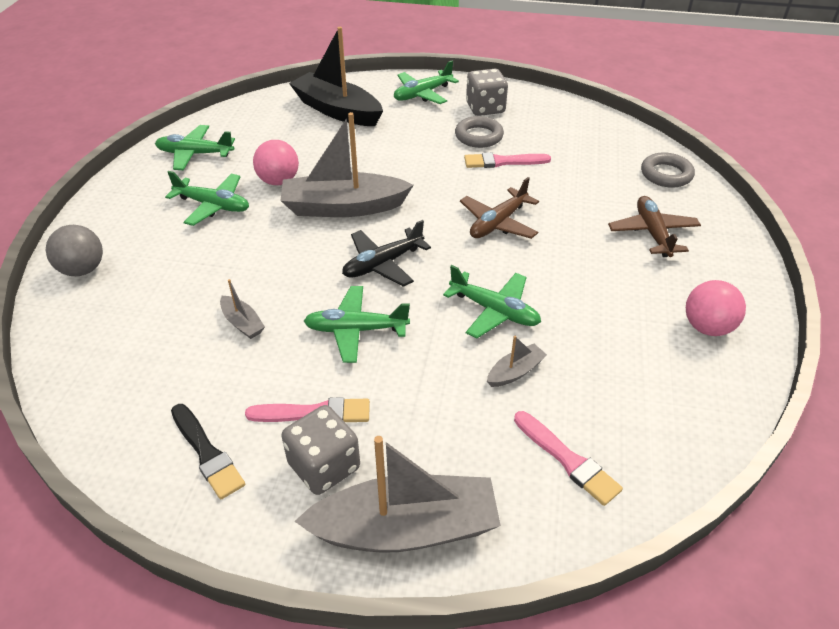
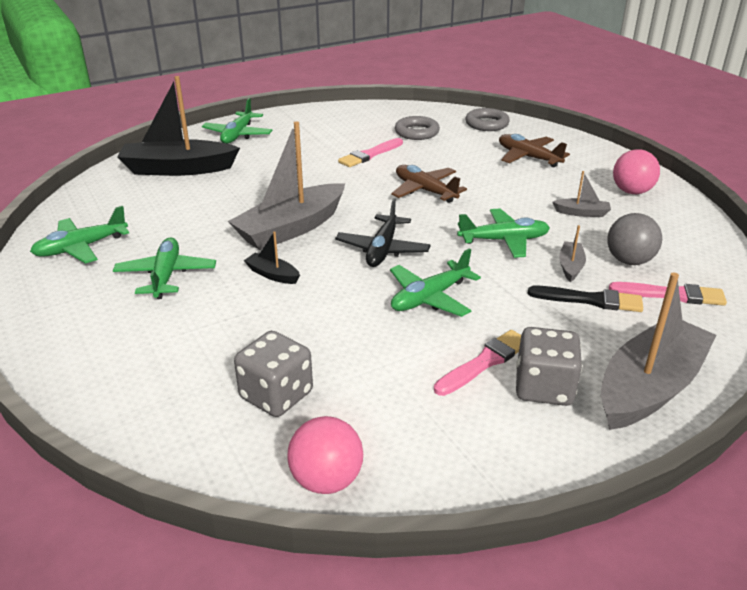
camera: 40 degrees left, 10 degrees down
grey ball [46,225,103,276] -> grey ball moved to [607,213,662,265]
green plane [165,171,249,226] -> green plane turned 75 degrees counterclockwise [113,237,216,299]
black brush [171,404,245,499] -> black brush moved to [528,286,643,312]
grey boat [220,279,265,339] -> grey boat moved to [552,171,611,217]
pink ball [253,140,299,185] -> pink ball moved to [287,416,363,494]
grey ring [455,116,504,148] -> grey ring moved to [395,116,440,140]
brown plane [460,177,539,239] -> brown plane turned 135 degrees clockwise [391,165,467,203]
grey dice [466,69,508,116] -> grey dice moved to [234,331,313,417]
none -> black boat [244,231,300,284]

